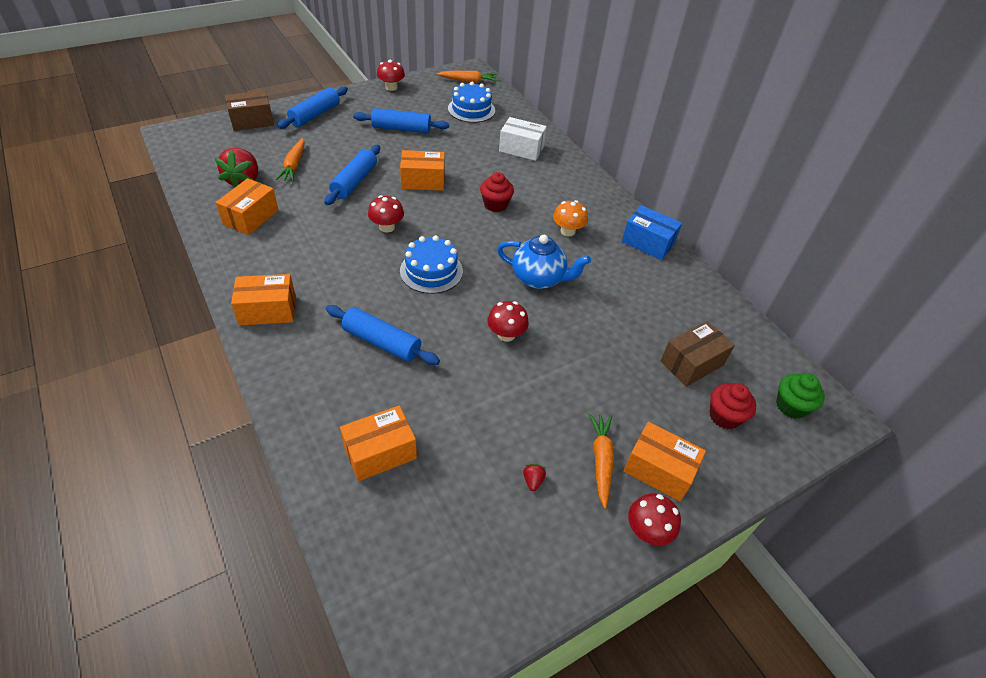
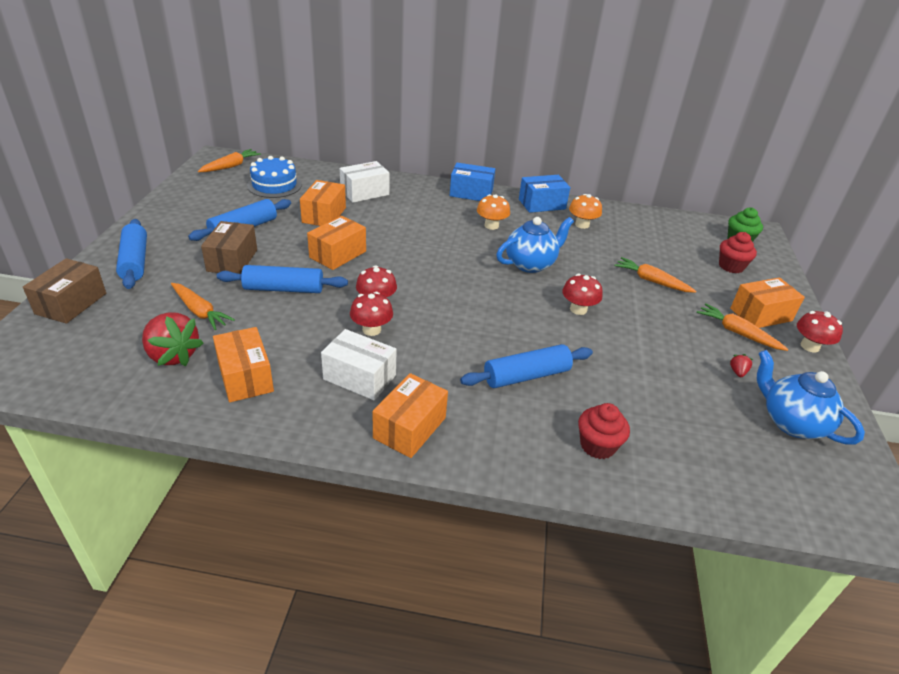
camera: 50 degrees left, 10 degrees down
blue rolling pin [324,145,380,205] -> blue rolling pin turned 60 degrees counterclockwise [217,265,348,293]
orange box [340,405,417,481] -> orange box moved to [300,180,346,226]
red mushroom [377,60,405,91] -> red mushroom moved to [350,292,393,336]
blue cake [400,235,463,294] -> none
red cupcake [480,172,514,212] -> red cupcake moved to [578,403,630,459]
red strawberry [523,464,546,491] -> red strawberry turned 60 degrees clockwise [730,354,753,377]
brown box [661,321,735,387] -> brown box moved to [201,221,257,274]
none -> white box [321,329,397,400]
none -> blue box [450,163,495,201]
none -> orange mushroom [569,194,602,229]
none -> orange carrot [614,257,696,293]
none -> blue teapot [757,350,865,445]

